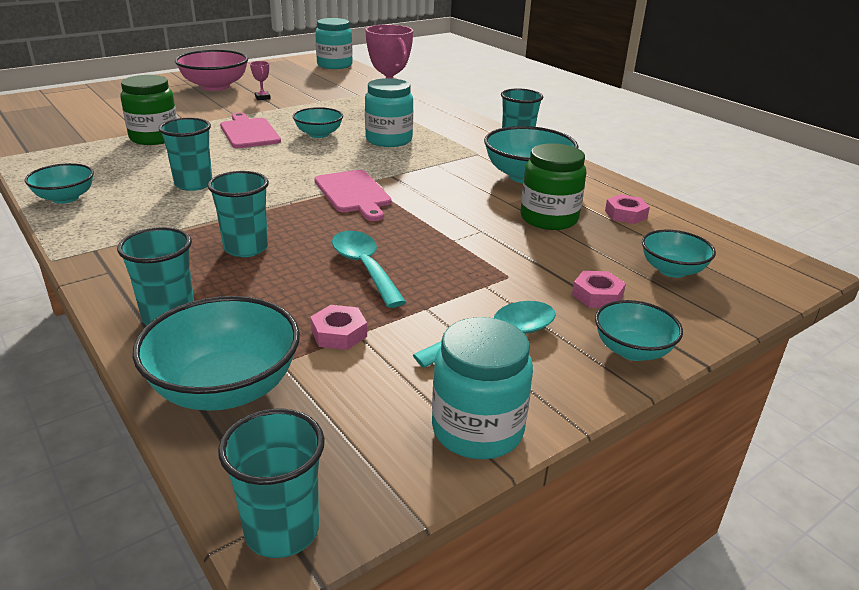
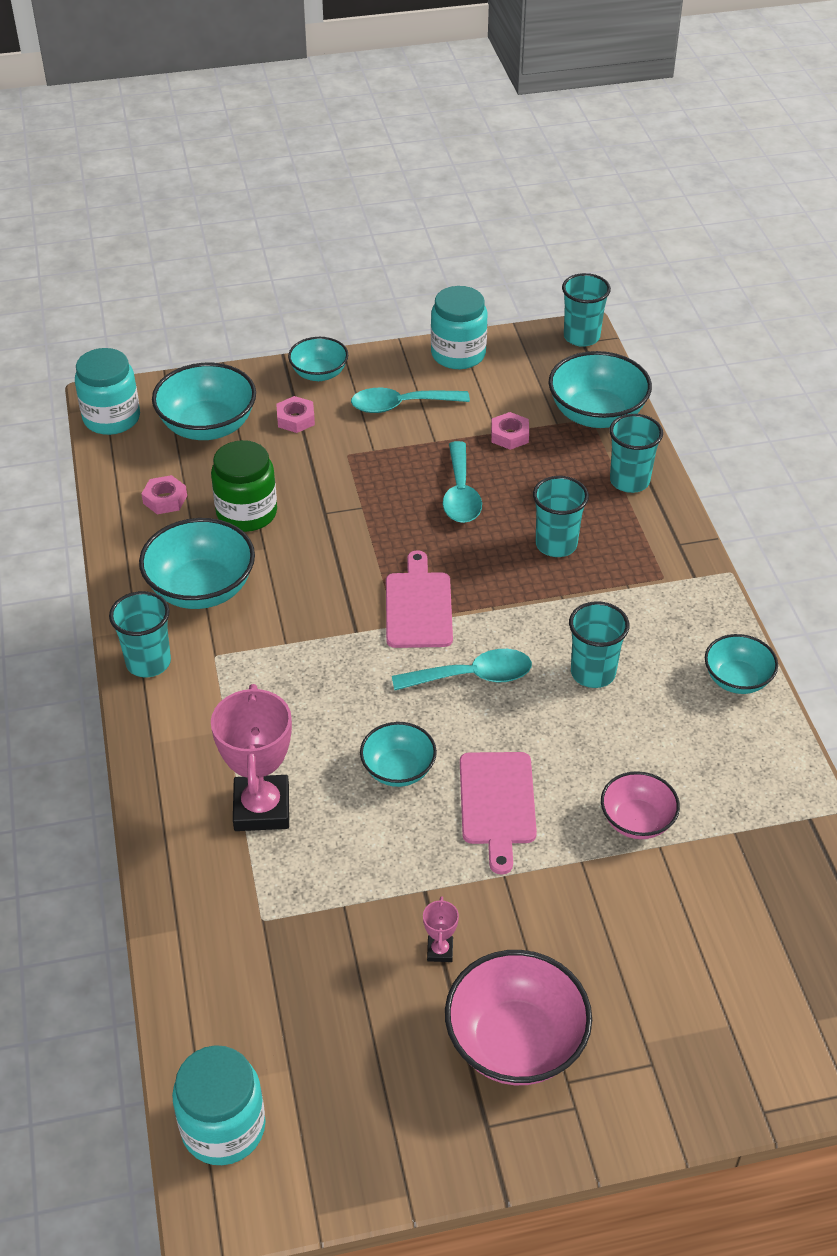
camera: 155 degrees left, 15 degrees up
green jar [120,75,177,145] -> pink bowl [601,771,680,839]
turquoise jar [365,78,413,147] -> turquoise jar moved to [75,348,140,435]
turquoise bowl [642,230,716,278] -> turquoise bowl [152,363,256,440], size x1.65
none -> turquoise spoon [392,649,532,690]

